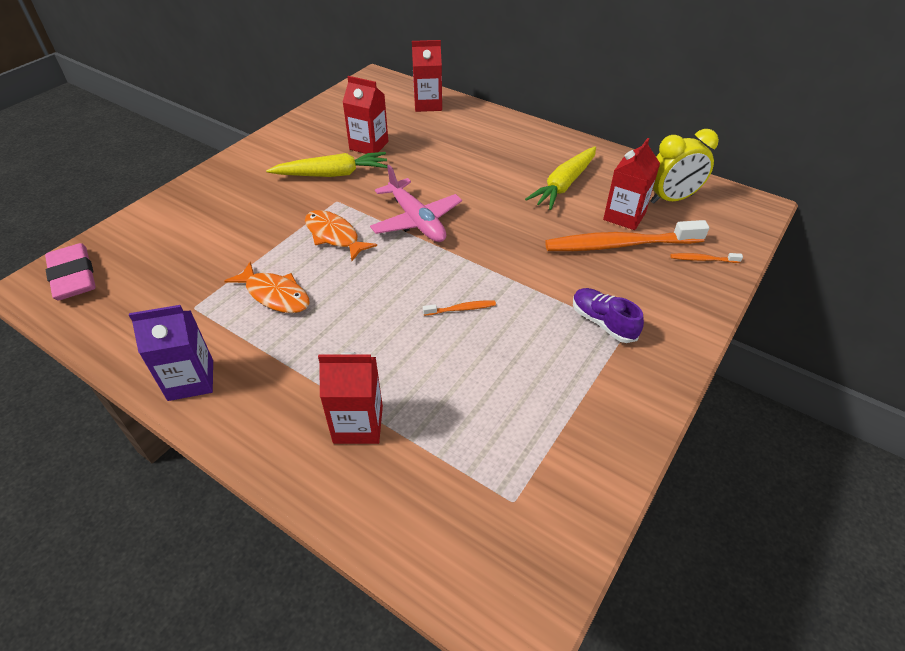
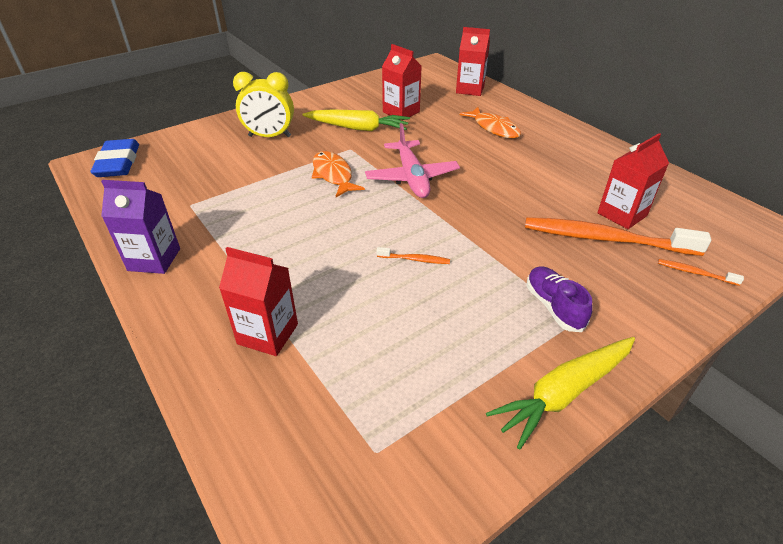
camera: 20 degrees right, 5 degrees down
pink eraser [45,243,96,300] -> blue eraser [90,139,139,177]
orange fish [225,262,309,313] -> orange fish moved to [459,107,521,138]
yellow carrot [525,146,596,210] -> yellow carrot moved to [486,337,635,450]
yellow clock [650,129,719,204] -> yellow clock moved to [233,72,294,137]

